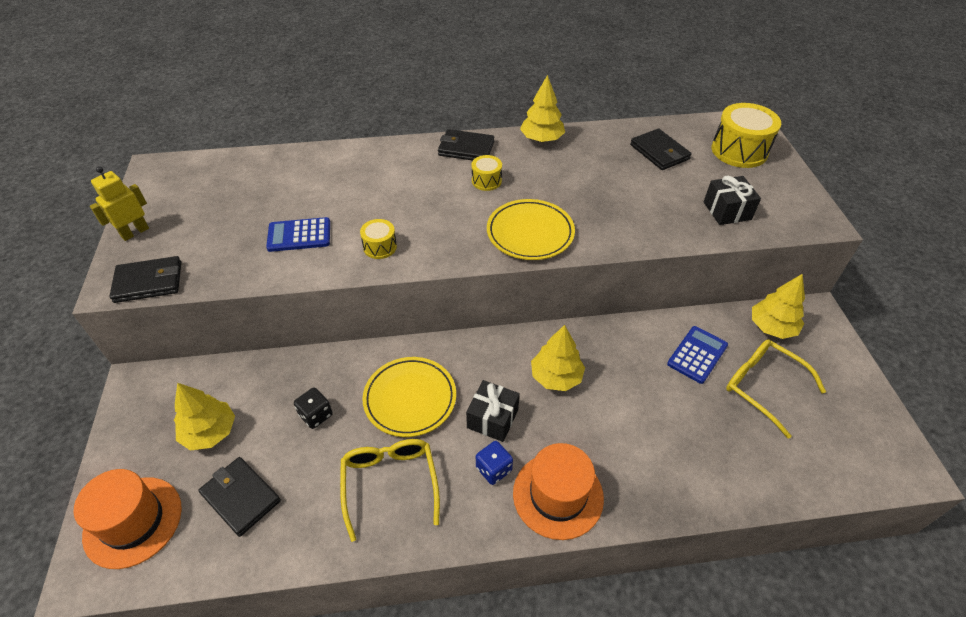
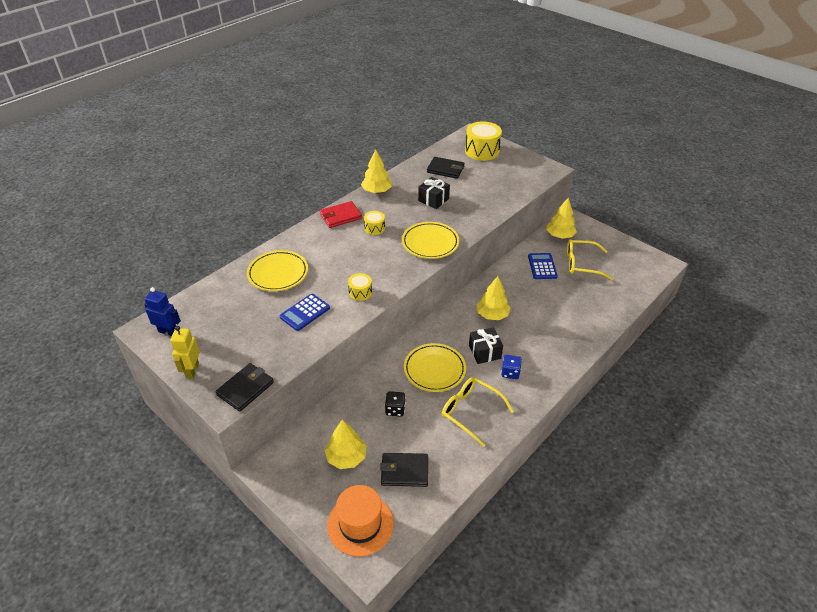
camera: 40 degrees left, 5 degrees down
black wallet [438,129,494,161] -> red wallet [320,201,362,228]
orange hat [513,443,604,540] -> none
black gift [704,176,761,225] -> black gift moved to [418,177,450,209]
none -> blue robot [144,287,181,336]
none -> yellow plate [247,250,308,291]

